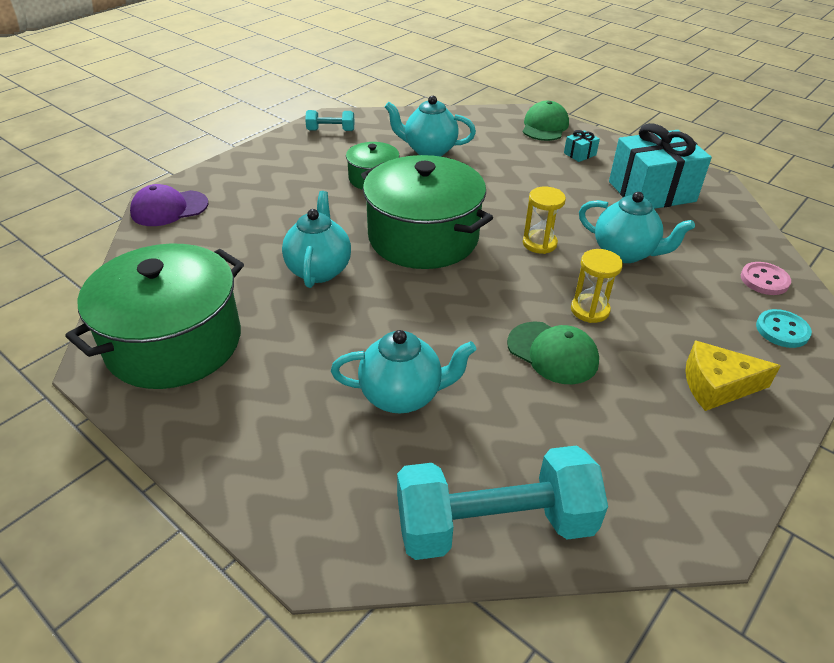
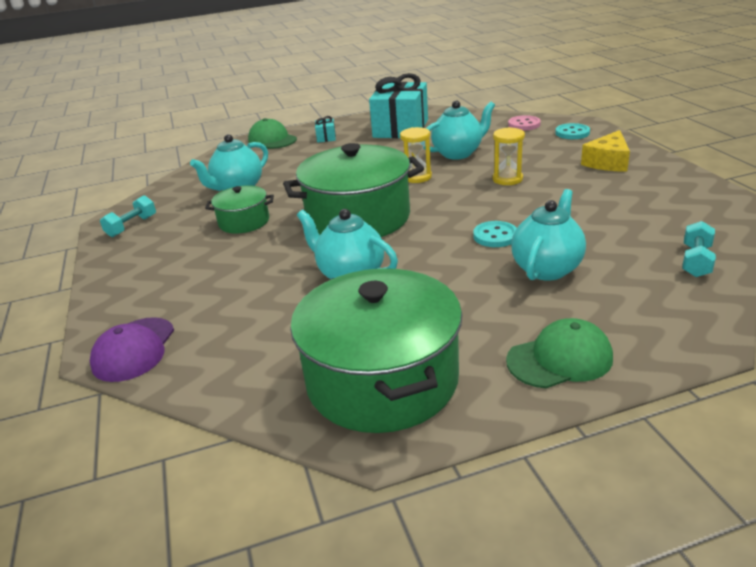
camera: 55 degrees left, 10 degrees down
turquoise dumbbell [397,445,608,560] -> turquoise dumbbell [682,221,716,277], size x0.47
green cap [507,322,599,384] -> green cap moved to [506,318,613,388]
none -> turquoise button [473,221,517,247]

